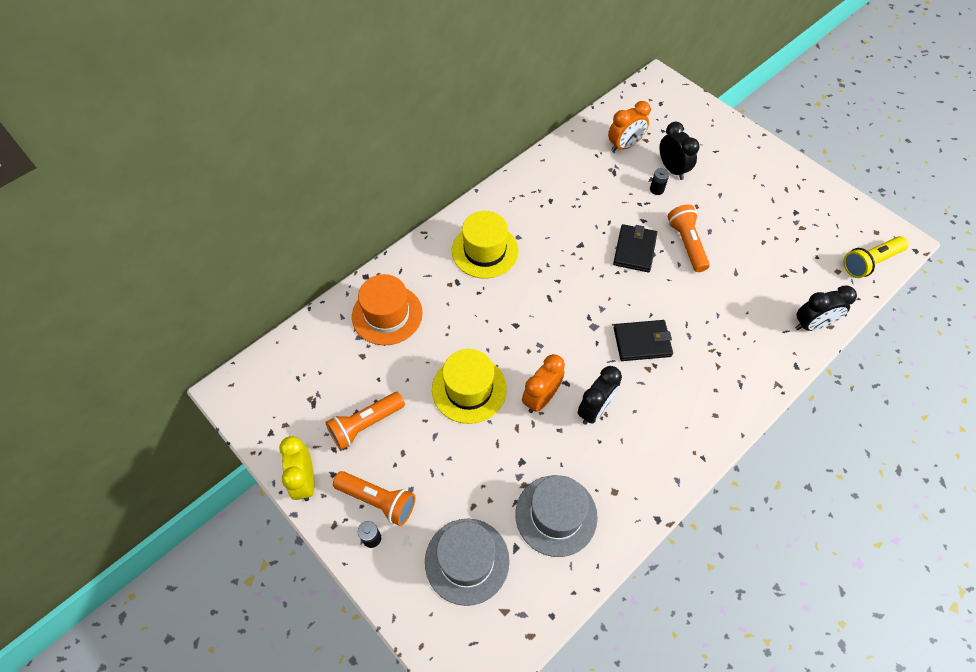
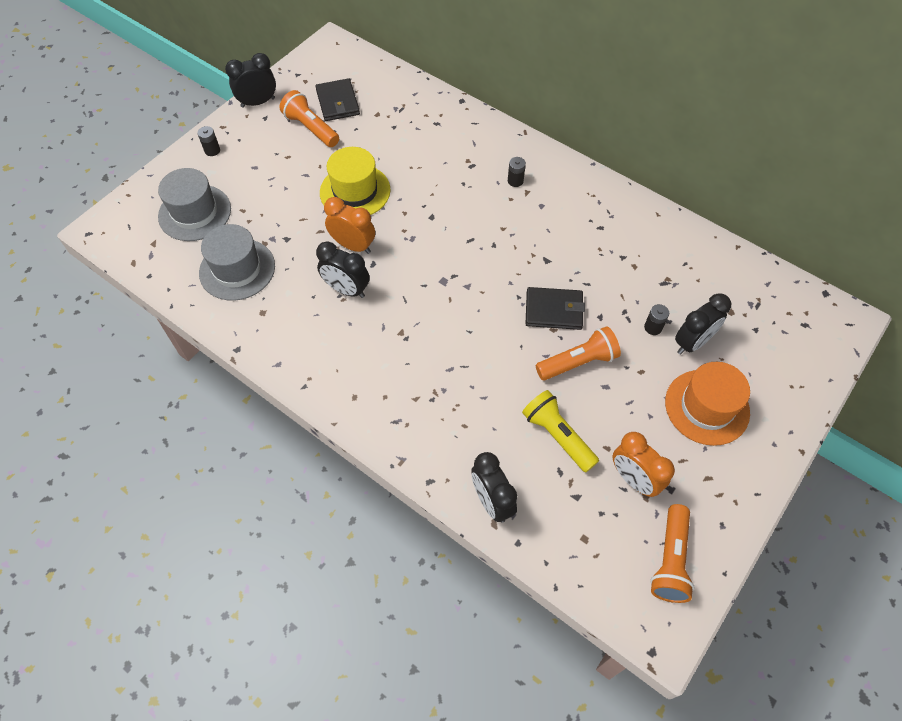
camera: 80 degrees right, 0 degrees up
yellow clock [279,436,314,501] -> black clock [225,53,276,108]
orange flashlight [333,471,415,526] -> orange flashlight moved to [650,504,694,603]
orange hat [352,274,423,346] -> orange hat moved to [665,362,750,446]
yellow hat [452,211,519,279] -> black battery [508,157,526,187]
orange clock [608,101,651,152] -> orange clock moved to [613,432,675,497]
black wallet [614,320,673,361] -> black wallet moved to [315,78,360,121]
yellow flashlight [843,236,909,278] -> yellow flashlight moved to [522,390,599,472]

